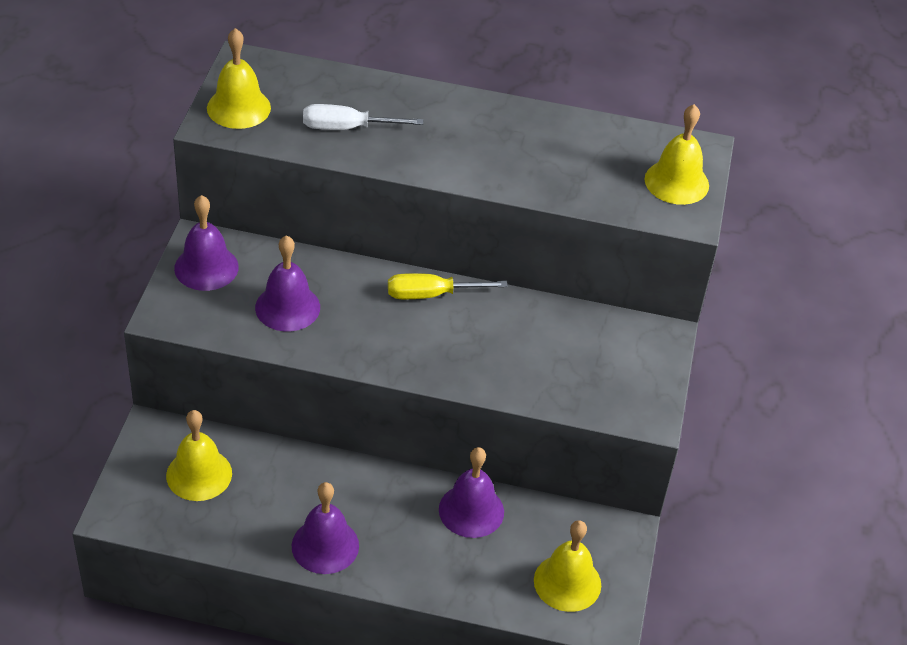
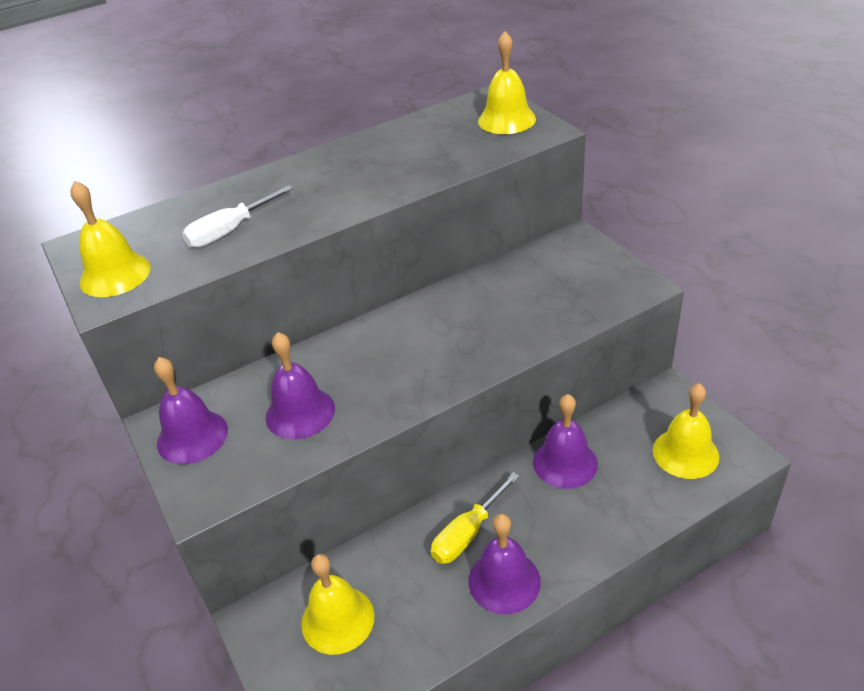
camera: 35 degrees left, 5 degrees down
yellow screwdriver [388,273,508,299] -> yellow screwdriver moved to [431,472,520,564]

